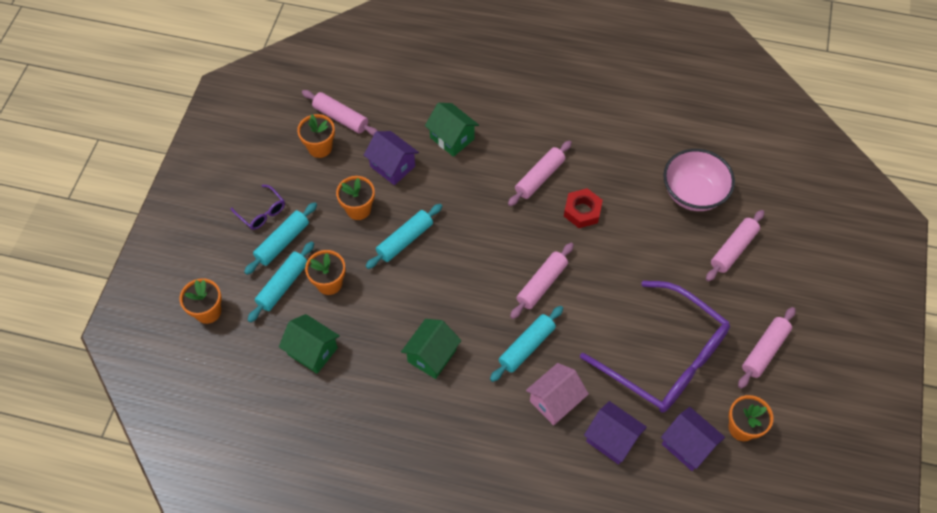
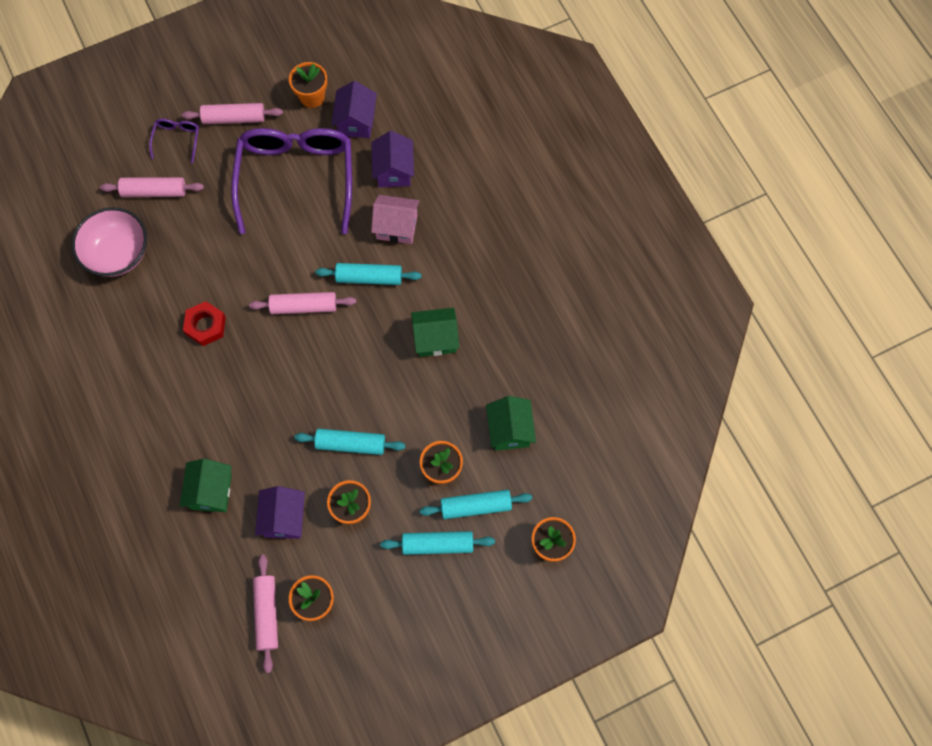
camera: 130 degrees left, 10 degrees up
purple glasses [231,185,285,230] -> purple glasses moved to [149,119,199,163]
pink rolling pin [508,141,572,206] -> none

